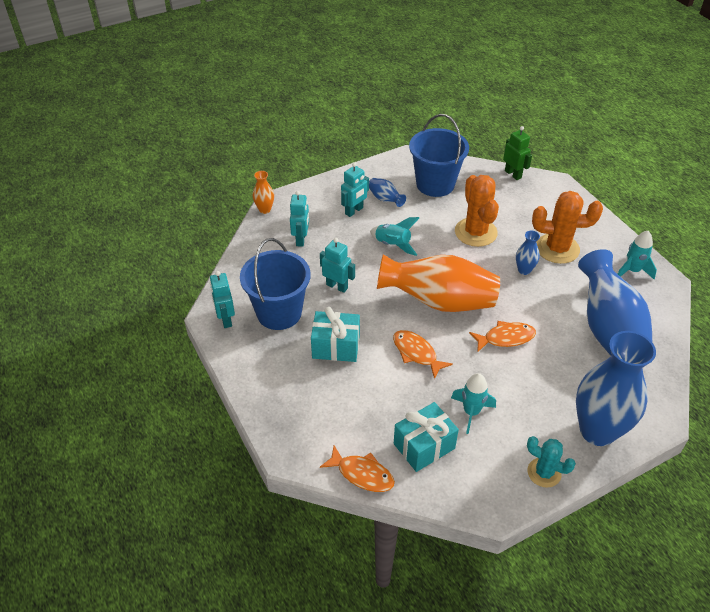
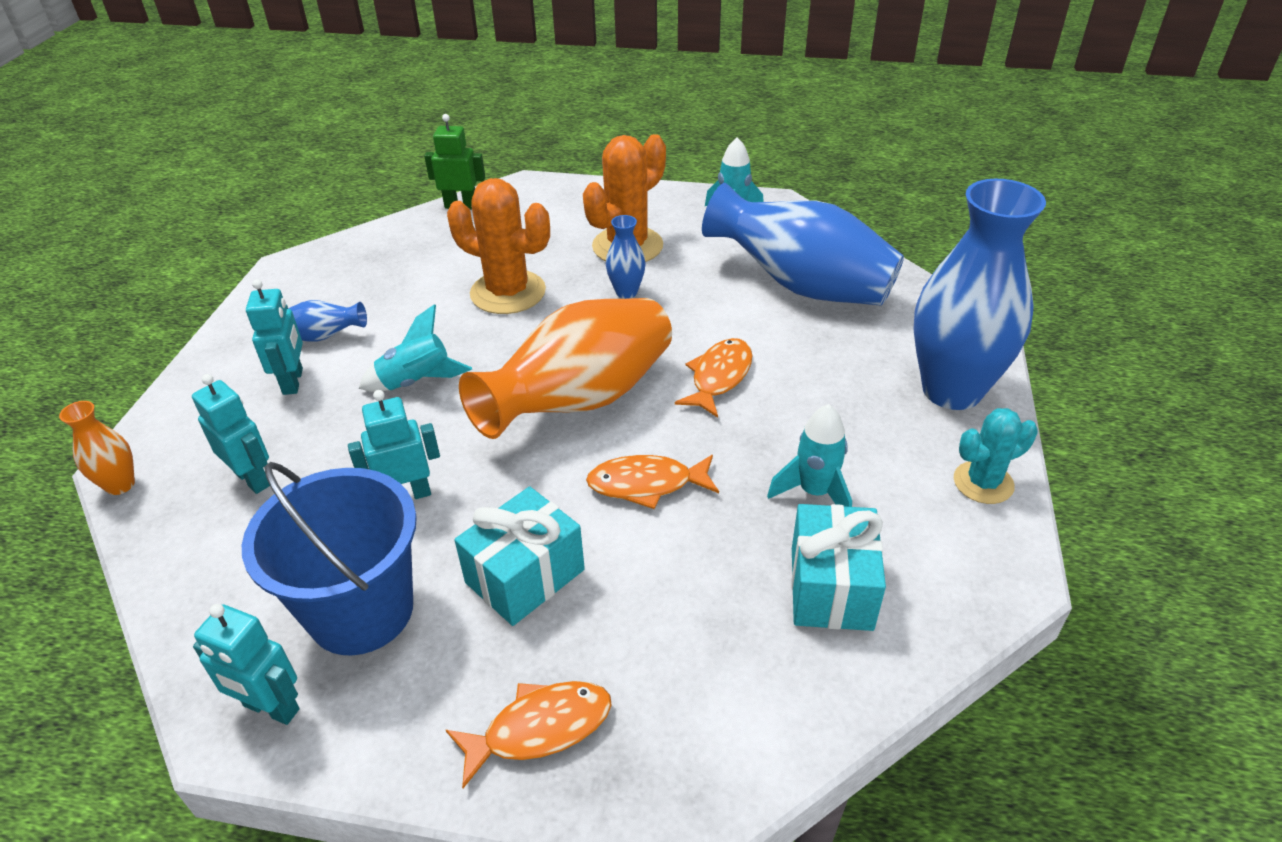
camera: 50 degrees left, 5 degrees down
orange fish [320,445,395,492] -> orange fish moved to [446,681,612,788]
blue bucket [409,114,469,197] -> none

